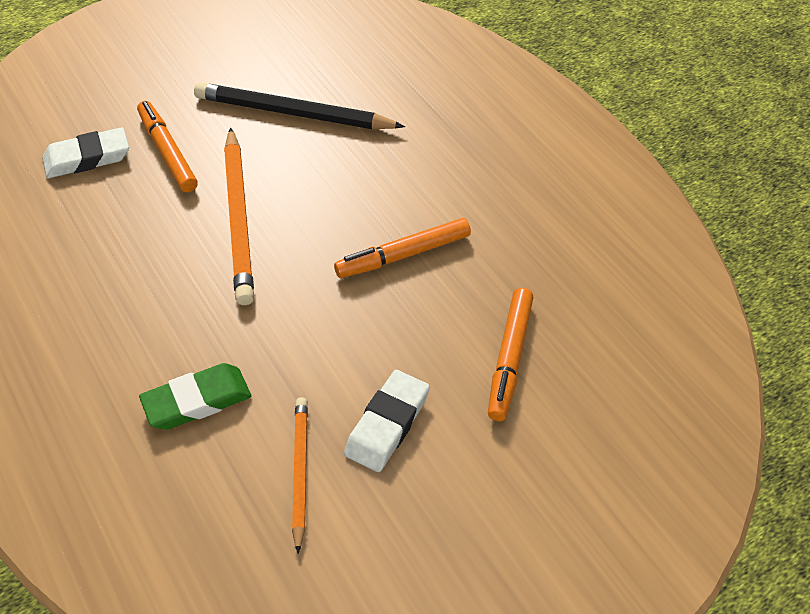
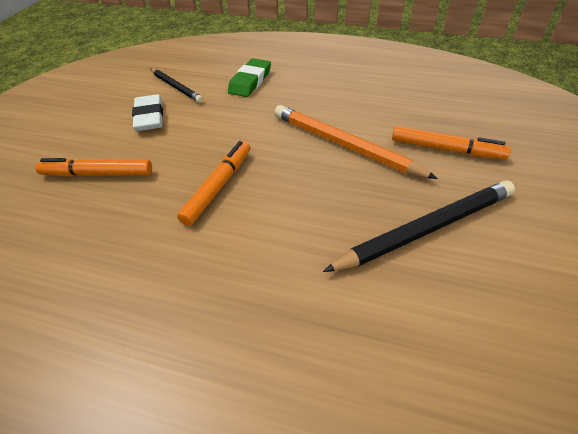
camera: 140 degrees right, 5 degrees down
white eraser [42,127,129,178] -> none
orange pencil [292,397,308,554] -> black pencil [150,69,203,103]
orange marker [488,288,534,421] -> orange marker turned 60 degrees counterclockwise [35,158,152,177]

